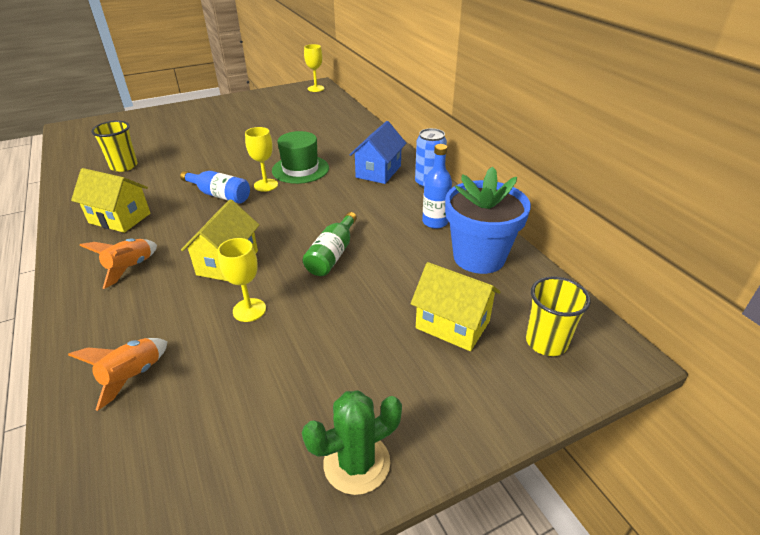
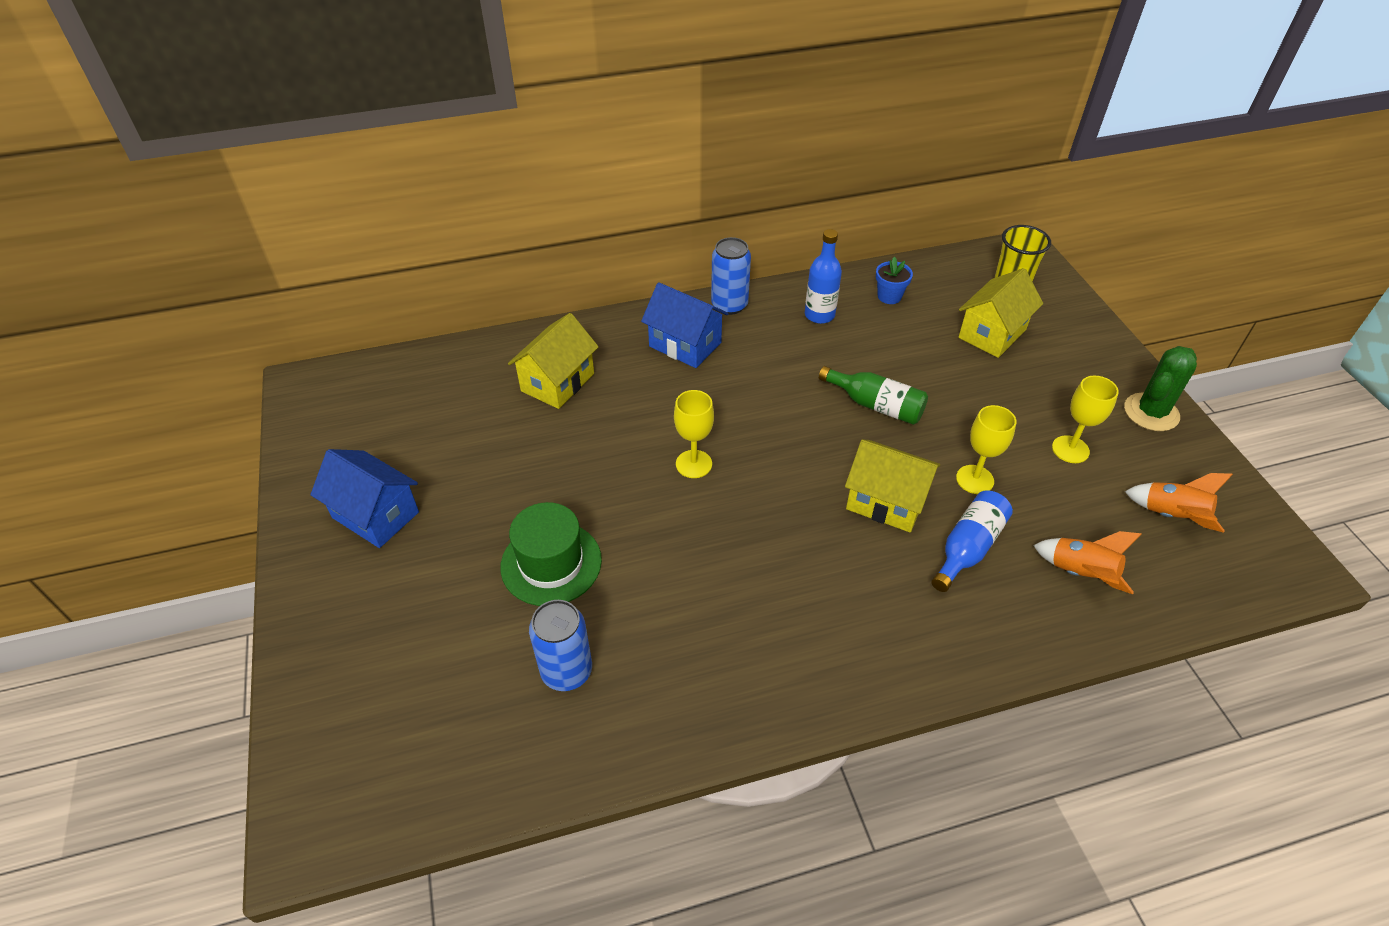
camera: 80 degrees left, 10 degrees up
yellow house [71,168,150,233] -> yellow house moved to [508,313,599,409]
orange rocket [80,239,157,289] -> orange rocket moved to [1125,473,1233,533]
yellow cup [91,121,138,172] -> blue can [529,600,592,691]
blue bottle [180,171,250,204] -> blue bottle moved to [932,490,1013,592]
green hat [272,131,329,184] -> green hat moved to [500,502,602,606]
green cactus [302,390,402,495] -> green cactus turned 60 degrees clockwise [1124,346,1197,431]
yellow goblet [304,44,325,92] -> yellow goblet moved to [1052,376,1119,463]
blue flower pot [445,166,531,274] -> blue flower pot [876,257,913,304], size x0.43
none -> blue house [310,449,419,548]

